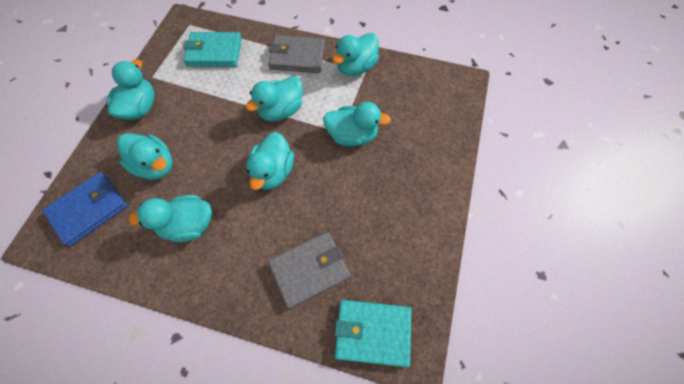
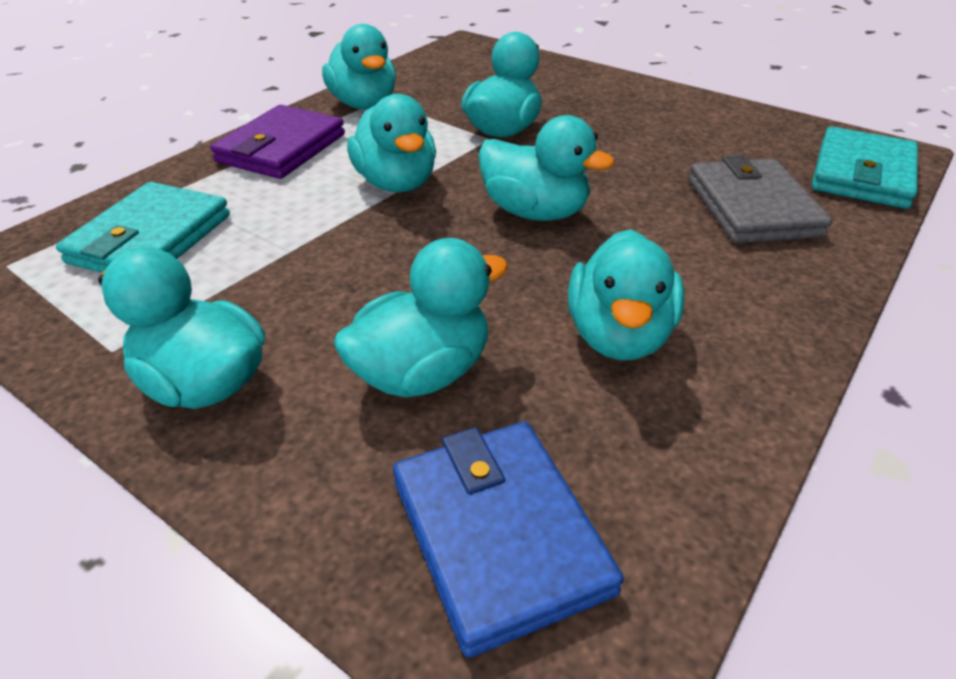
camera: 70 degrees left, 25 degrees down
grey wallet [268,35,325,73] -> purple wallet [211,105,345,179]

